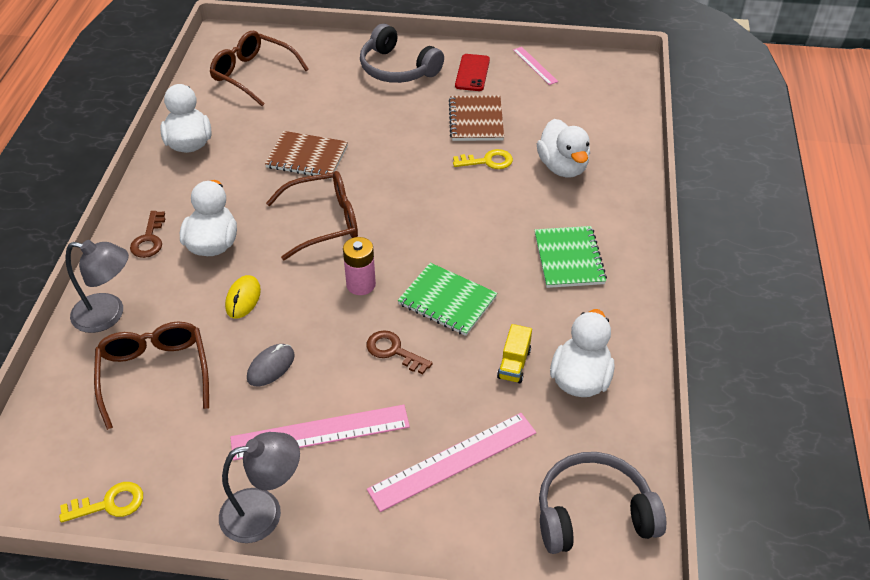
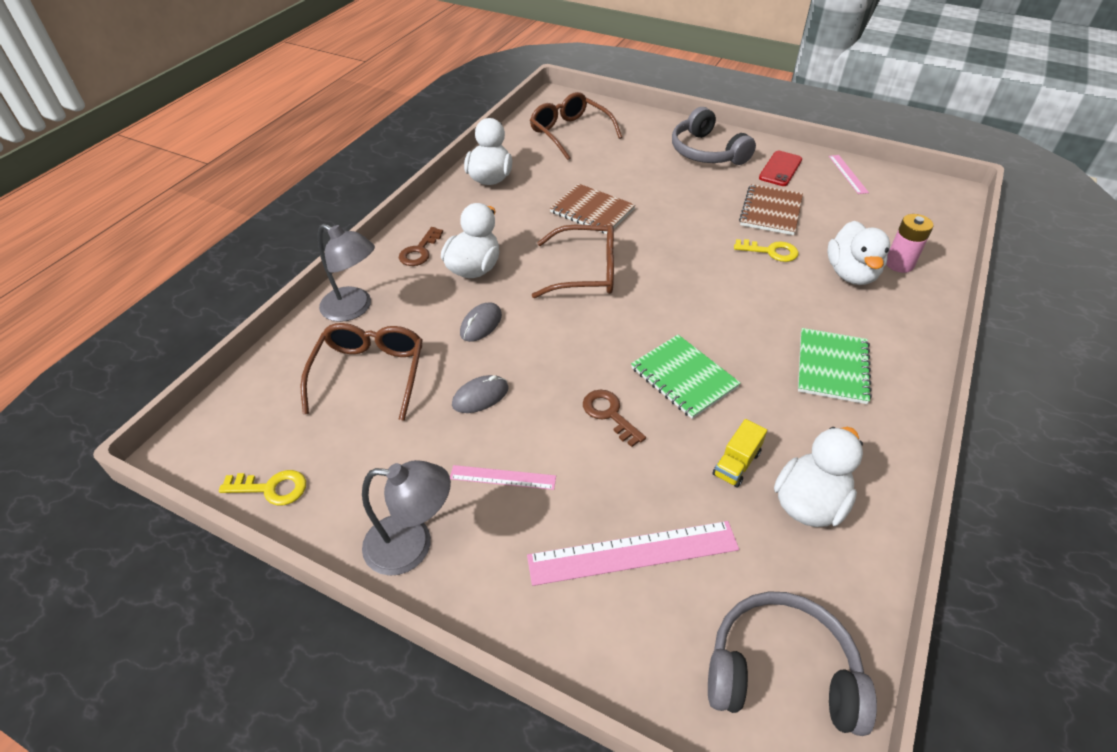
camera: 20 degrees right, 0 degrees up
yellow mouse [225,275,261,318] -> grey mouse [460,302,502,342]
pink ruler [230,405,410,461] -> pink ruler [450,465,556,490], size x0.54
pink battery [343,237,376,295] -> pink battery moved to [886,214,934,273]

